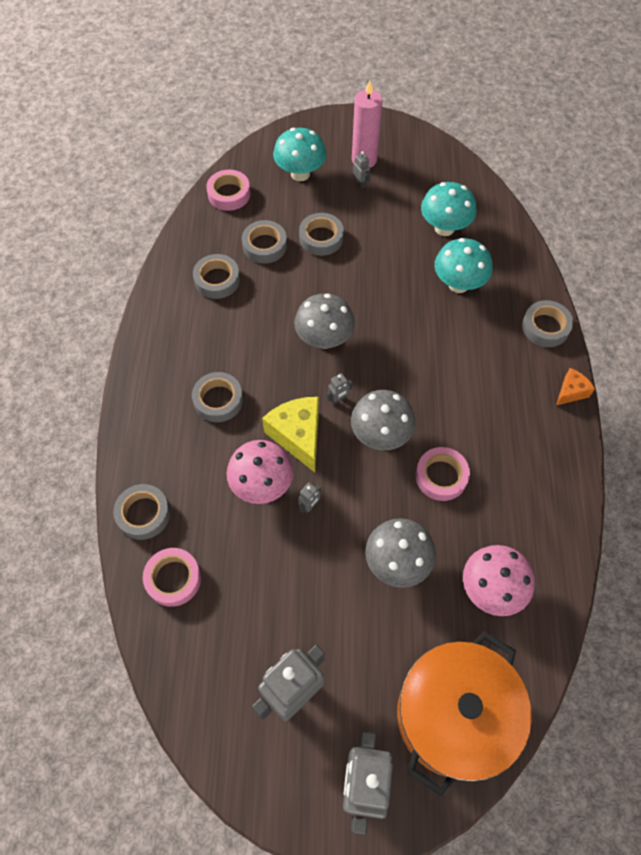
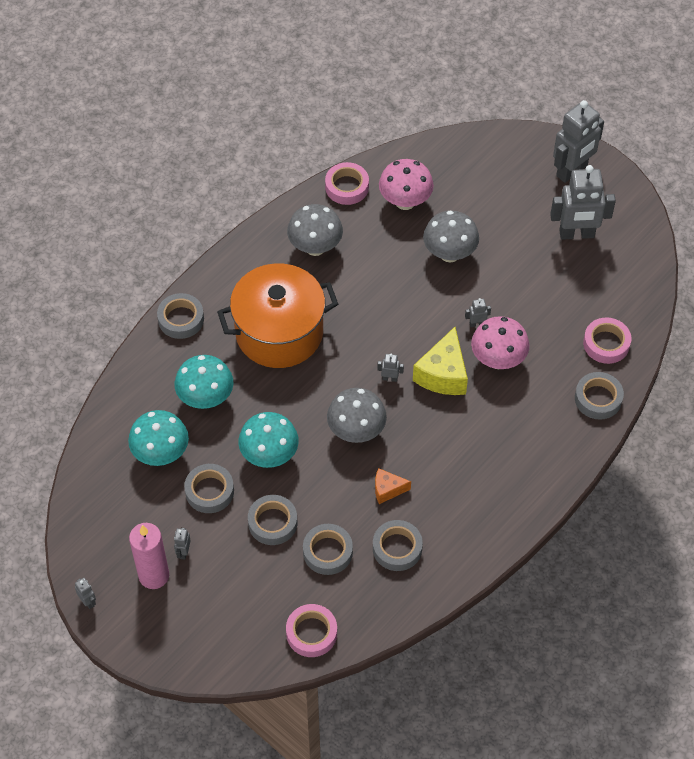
camera: 140 degrees left, 5 degrees down
grey tape [192,372,243,422] -> grey tape moved to [184,464,234,513]
turquoise mushroom [273,128,326,181] -> turquoise mushroom moved to [239,412,299,468]
grey mushroom [351,390,415,451] -> grey mushroom moved to [287,204,343,256]
orange pot [397,631,532,796] -> orange pot moved to [217,263,338,368]
pink tape [416,447,470,501] -> pink tape moved to [325,162,369,205]
orange cheese [556,368,595,405] -> orange cheese moved to [375,468,411,504]
none -> grey robot [75,578,96,609]

